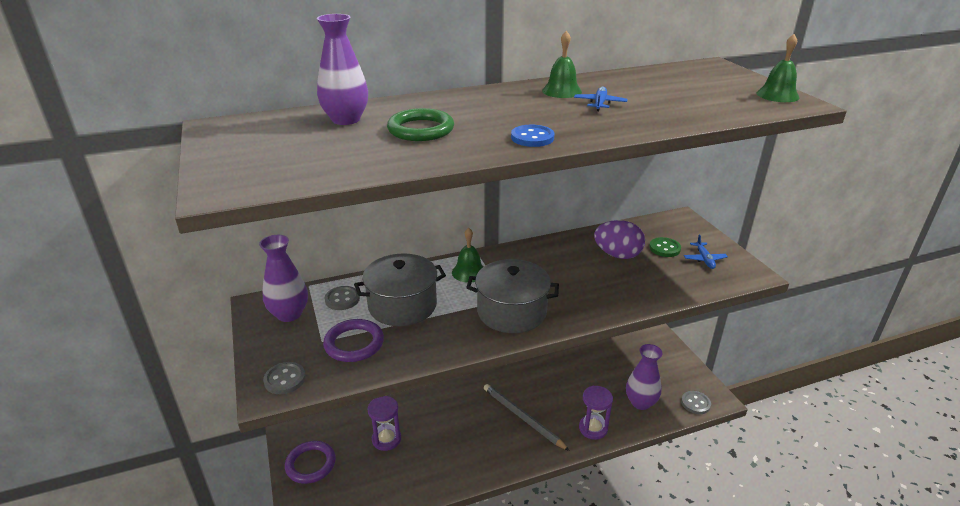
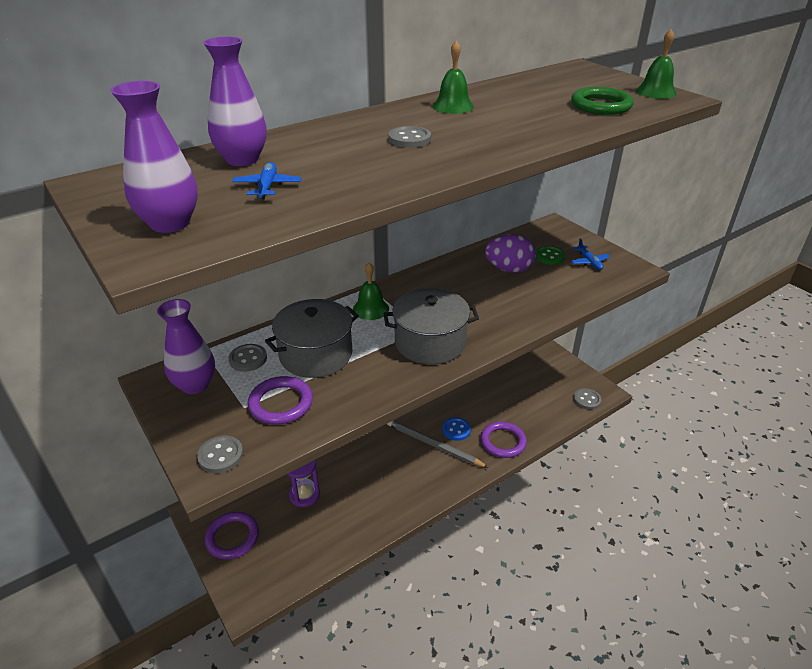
camera: 15 degrees left, 5 degrees up
green ring [387,108,454,141] -> green ring moved to [571,87,634,115]
blue button [511,125,554,147] -> blue button moved to [442,417,471,441]
blue plane [574,87,627,111] -> blue plane moved to [232,162,302,199]
purple hourglass [579,386,613,440] -> purple ring [481,422,527,458]
purple vase [626,344,663,410] -> purple vase moved to [110,81,198,233]
none -> grey button [388,126,431,148]

